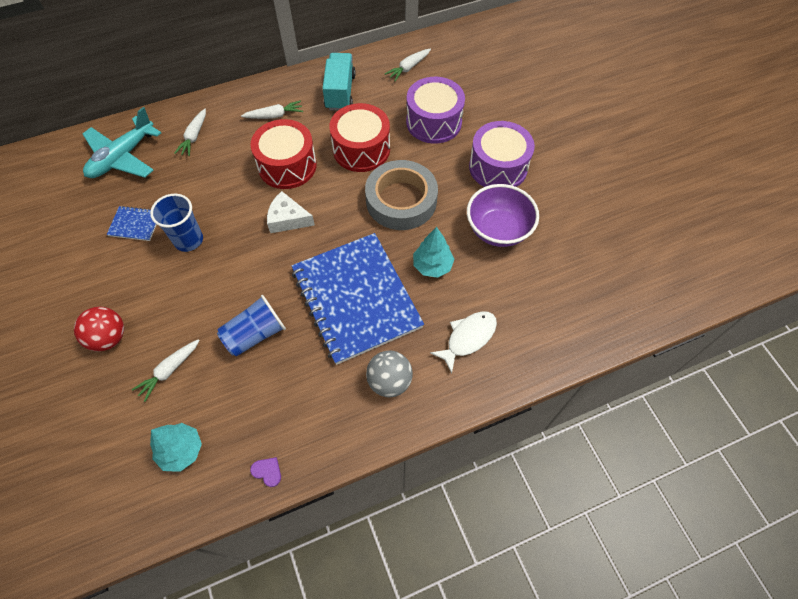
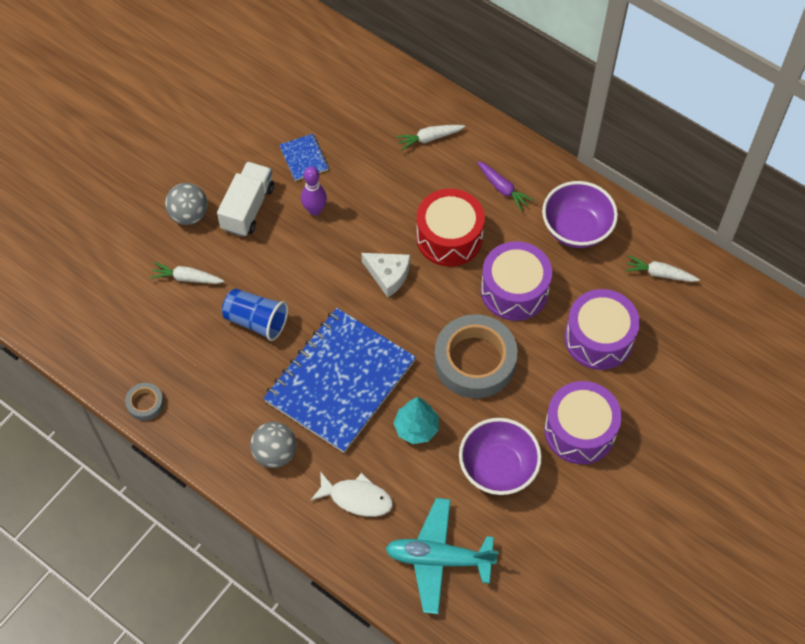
camera: 60 degrees right, 0 degrees up
red ball [74,307,124,351] -> grey ball [165,183,208,225]
turquoise plane [83,107,161,178] -> turquoise plane moved to [385,498,499,614]
blue cup [150,194,203,252] -> purple bowling pin [301,166,327,216]
turquoise tree [150,423,202,472] -> none
white carrot [241,101,303,119] -> purple carrot [477,161,534,211]
purple heart [250,457,281,487] -> grey tape [125,383,164,421]
white cheese [267,191,315,233] -> white cheese turned 135 degrees clockwise [361,253,410,297]
turquoise truck [322,53,356,111] -> purple bowl [542,181,618,248]
red drum [329,103,390,172] -> purple drum [481,241,552,321]
none -> white truck [217,162,274,237]

